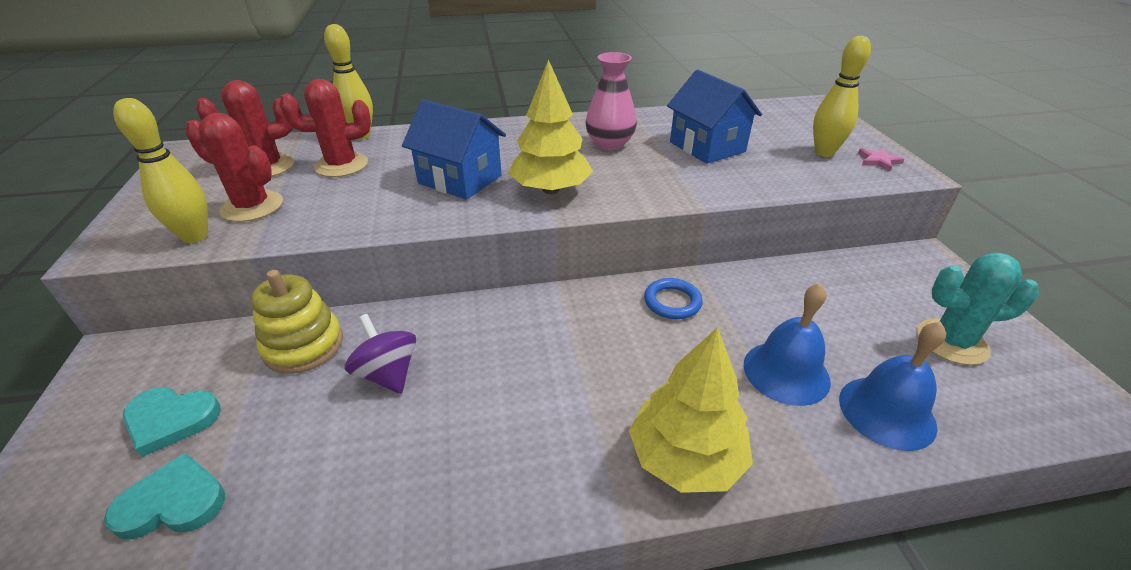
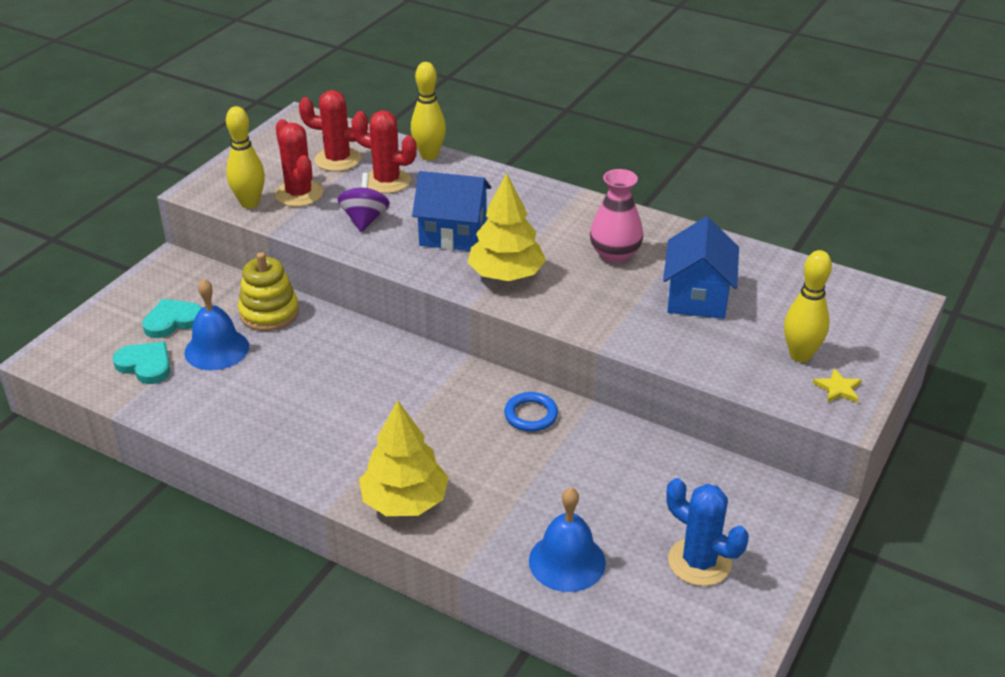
camera: 40 degrees right, 0 degrees up
turquoise heart [123,387,220,457] -> turquoise heart turned 105 degrees clockwise [142,299,202,338]
purple spinning top [345,314,416,394] -> purple spinning top moved to [337,173,390,232]
blue house [402,100,506,200] -> blue house turned 60 degrees counterclockwise [412,171,491,251]
blue bell [744,283,831,406] -> blue bell moved to [184,279,249,370]
pink star [858,148,905,171] -> yellow star [813,368,862,403]
turquoise cactus [917,253,1039,365] -> blue cactus [667,478,749,586]

